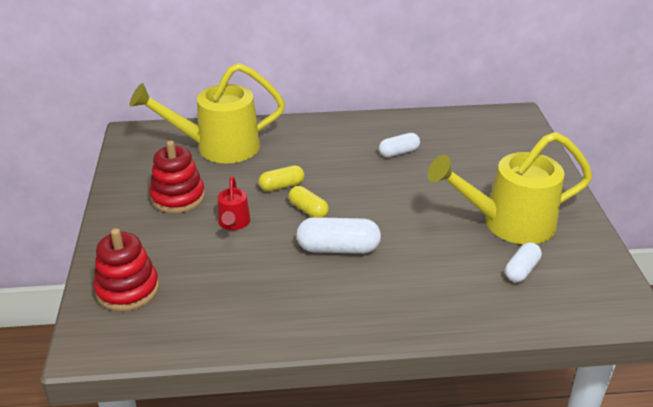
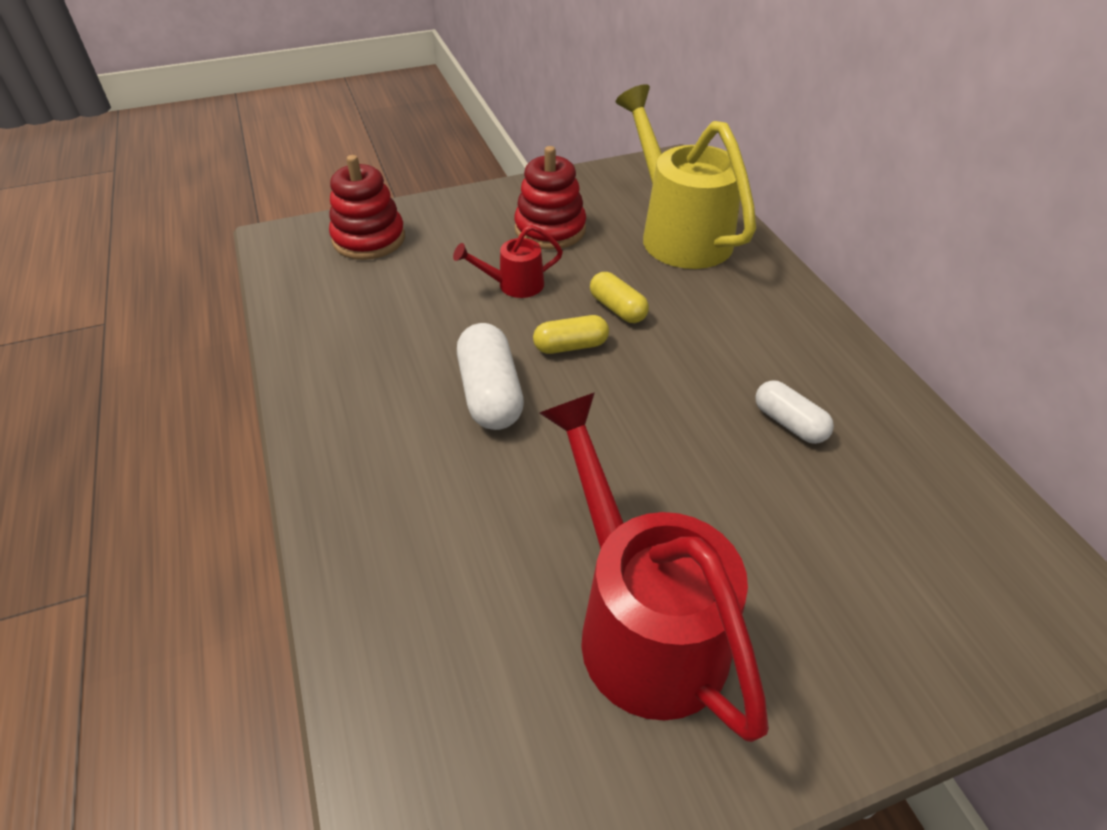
camera: 75 degrees right, 10 degrees up
yellow capsule [289,186,329,218] -> yellow capsule turned 45 degrees clockwise [533,315,609,354]
yellow watering can [427,132,592,244] -> red watering can [539,392,769,742]
white capsule [505,242,542,282] -> none

